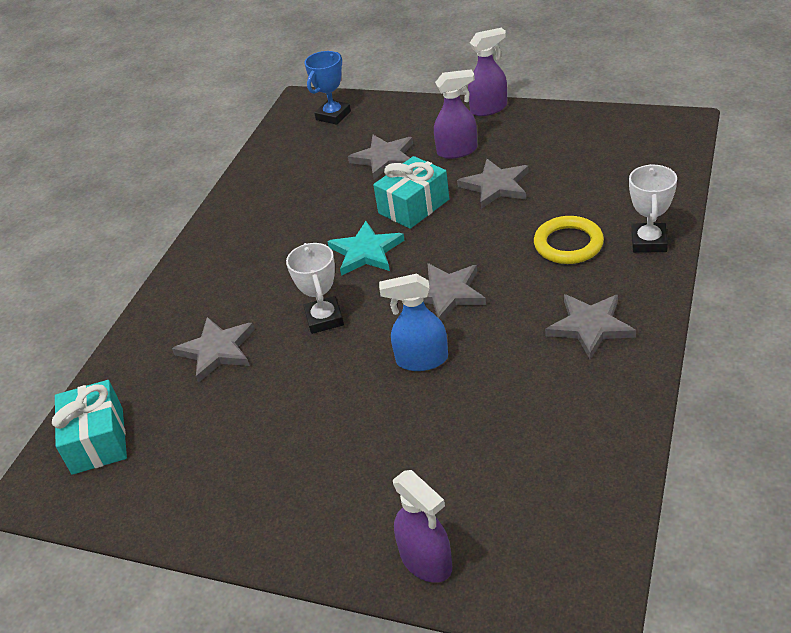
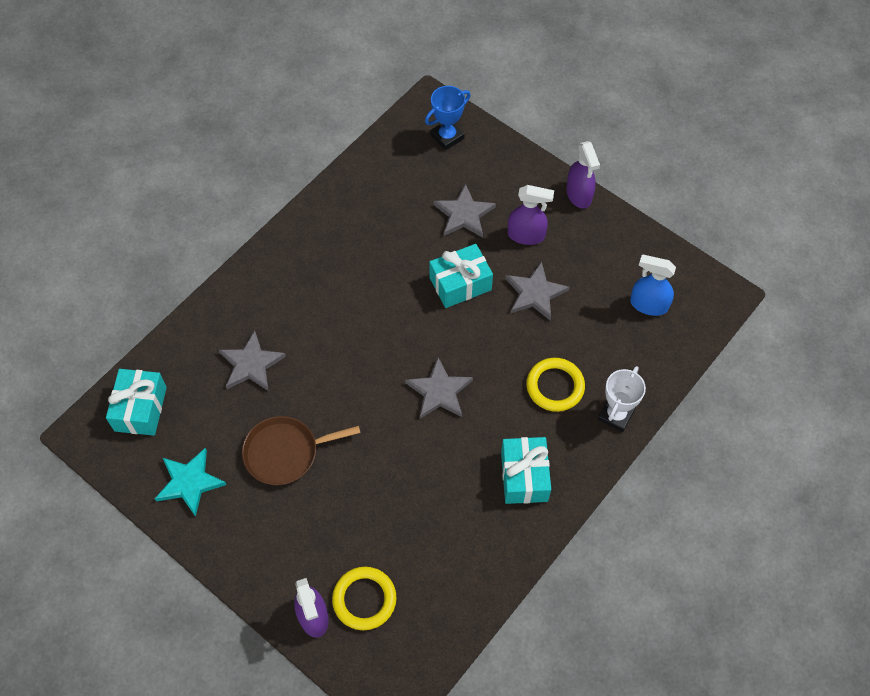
camera: 15 degrees right, 20 degrees up
white trophy [286,243,344,334] -> none
turquoise star [327,221,405,276] -> turquoise star moved to [155,448,227,517]
blue spray bottle [379,274,448,371] -> blue spray bottle moved to [630,255,676,316]
purple spray bottle [468,27,507,116] -> purple spray bottle turned 75 degrees clockwise [566,141,600,209]
grey star [545,294,636,359] -> turquoise gift [501,437,551,504]
none -> brown pan [242,416,360,485]
none -> yellow ring [332,567,396,630]

